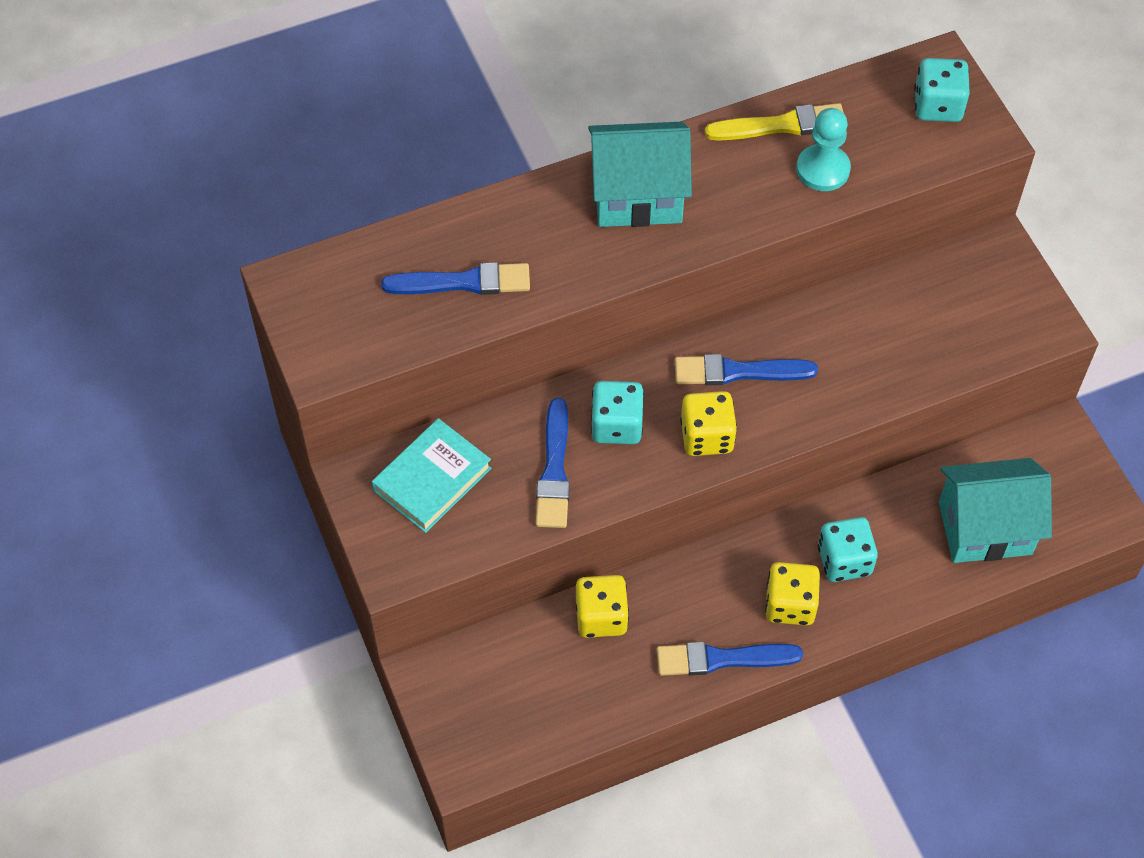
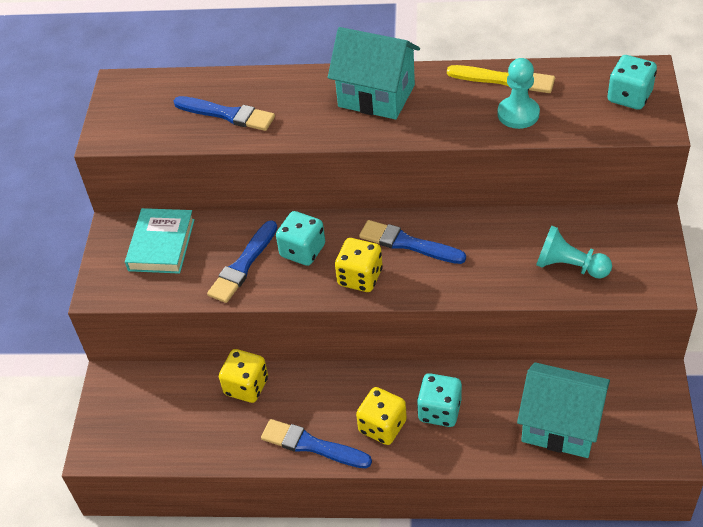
camera: 30 degrees right, 10 degrees down
turquoise book [372,418,492,533] -> turquoise book turned 60 degrees counterclockwise [125,208,195,274]
none -> turquoise pawn [536,225,612,279]

